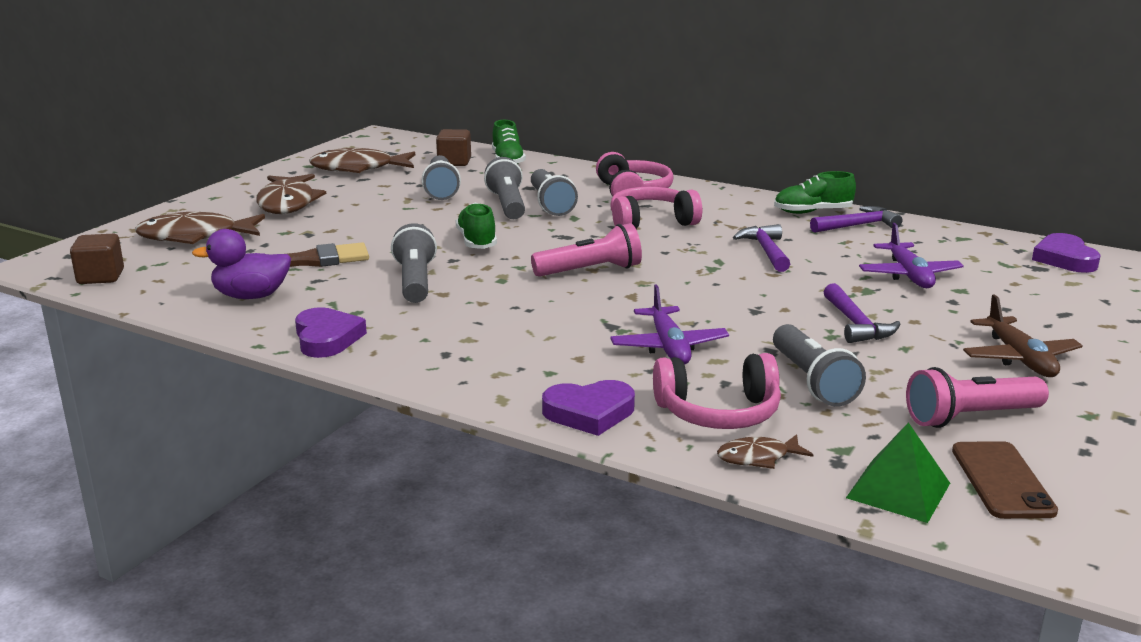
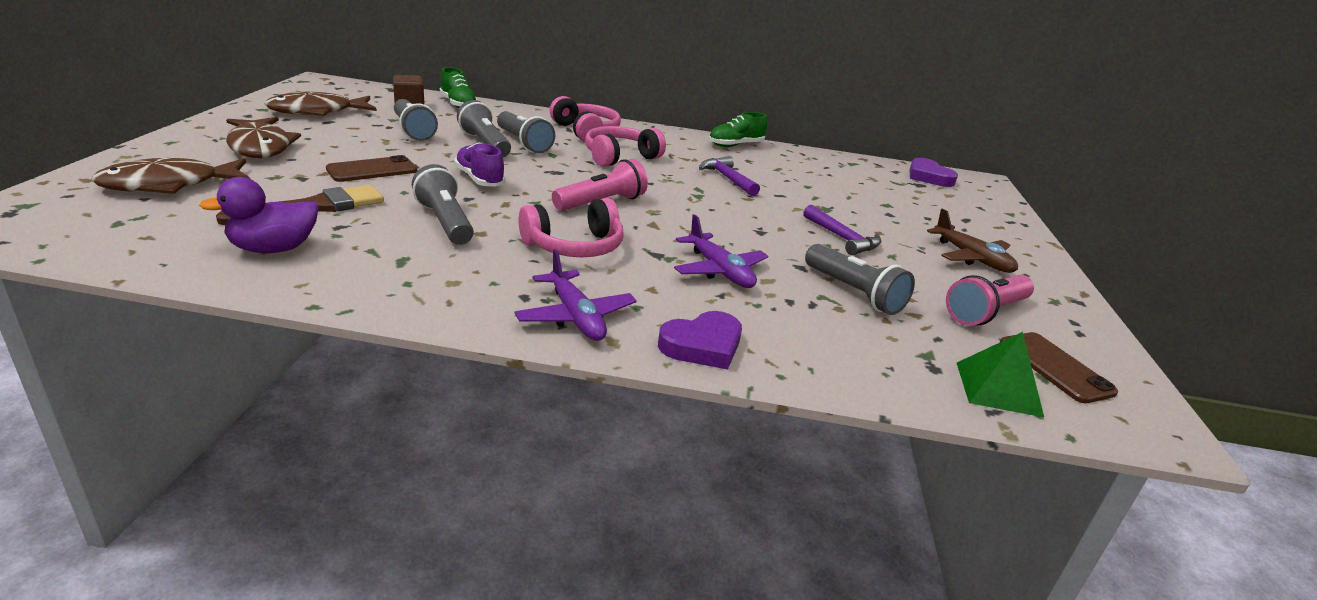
camera: 25 degrees left, 5 degrees up
brown cube [70,234,124,284] -> none
purple heart [295,307,367,358] -> none
green shoe [456,203,497,249] -> purple shoe [454,142,506,187]
pink headphones [653,353,781,429] -> pink headphones moved to [519,198,624,257]
brown fish [717,434,813,469] -> none
purple hammer [810,206,902,233] -> none
purple plane [859,223,964,288] -> purple plane moved to [514,249,637,341]
none -> brown phone [326,155,417,182]

